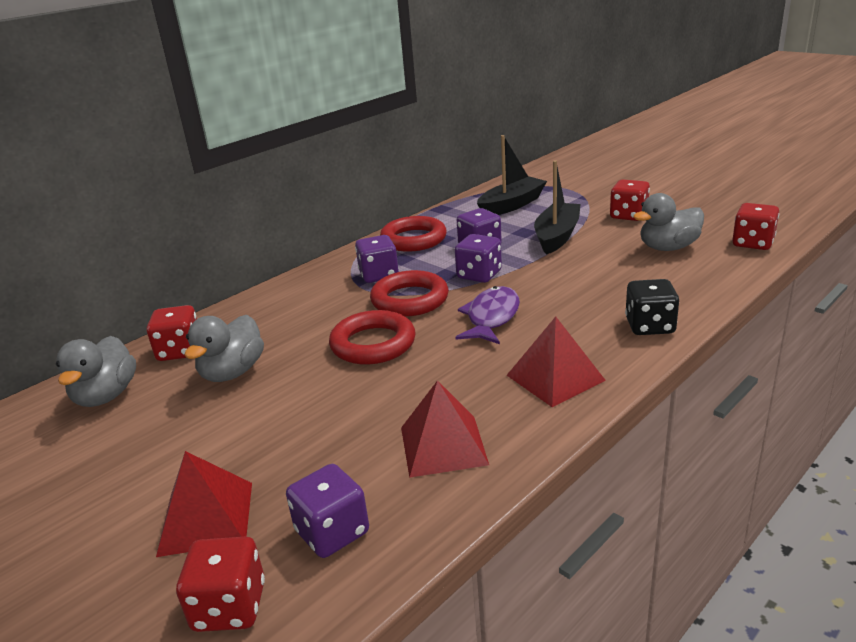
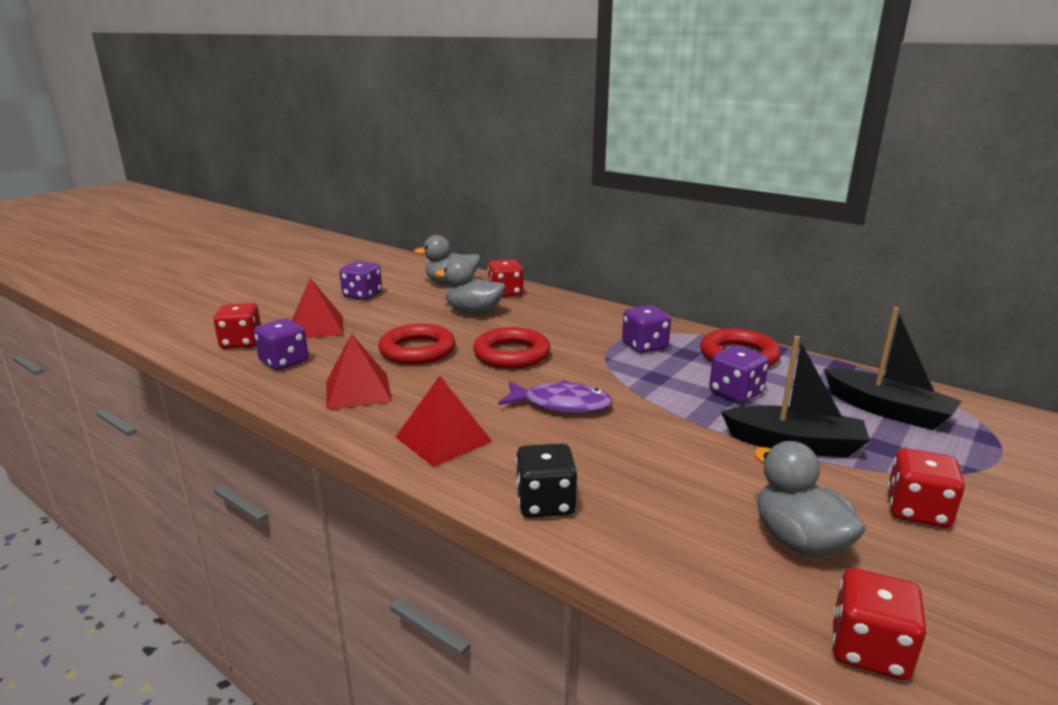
camera: 80 degrees right, 5 degrees down
red ring [370,270,449,317] -> red ring moved to [378,324,455,365]
purple dice [455,234,502,283] -> purple dice moved to [340,261,382,300]

